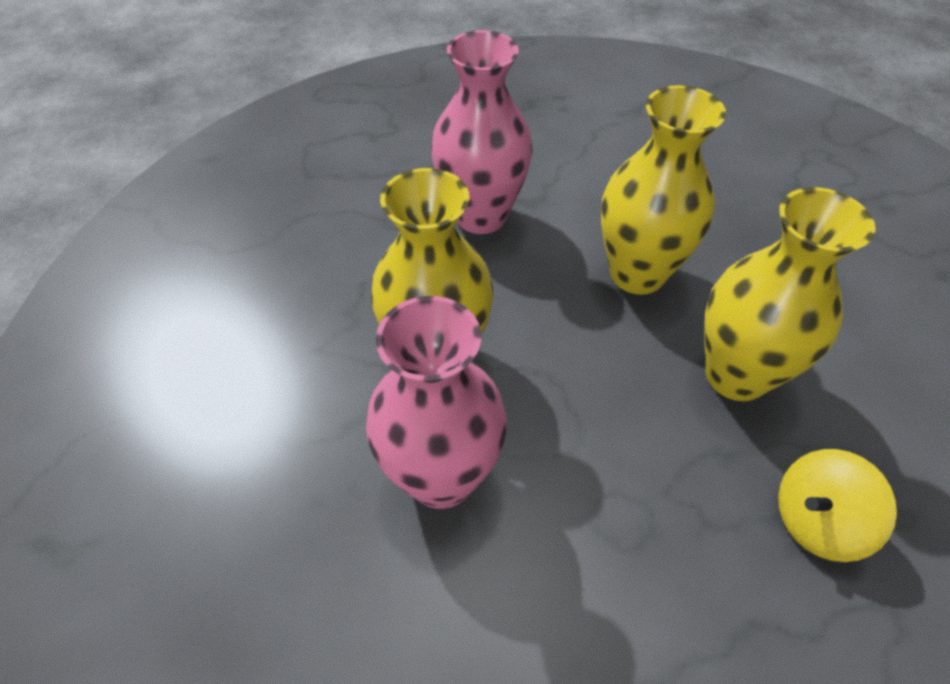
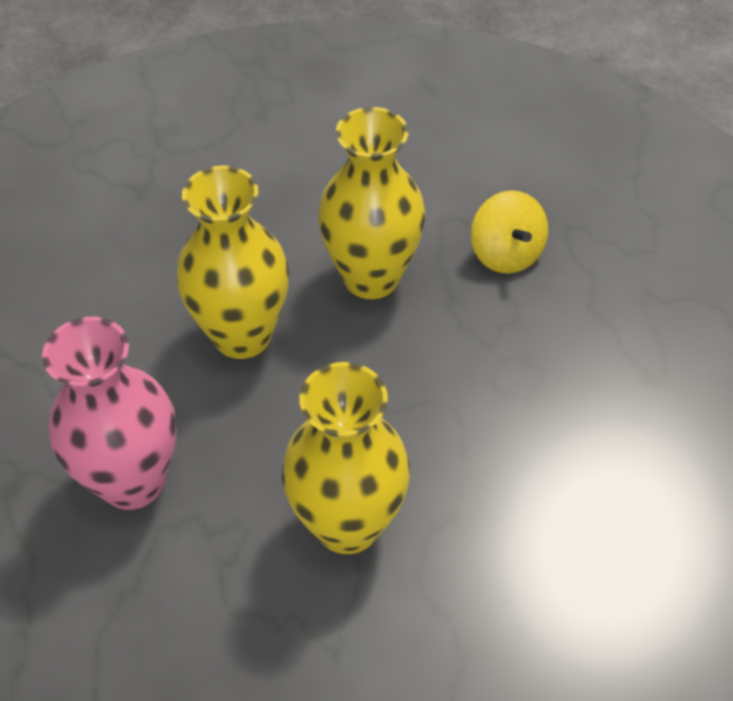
camera: 90 degrees left, 0 degrees up
pink vase [366,296,507,509] -> none

